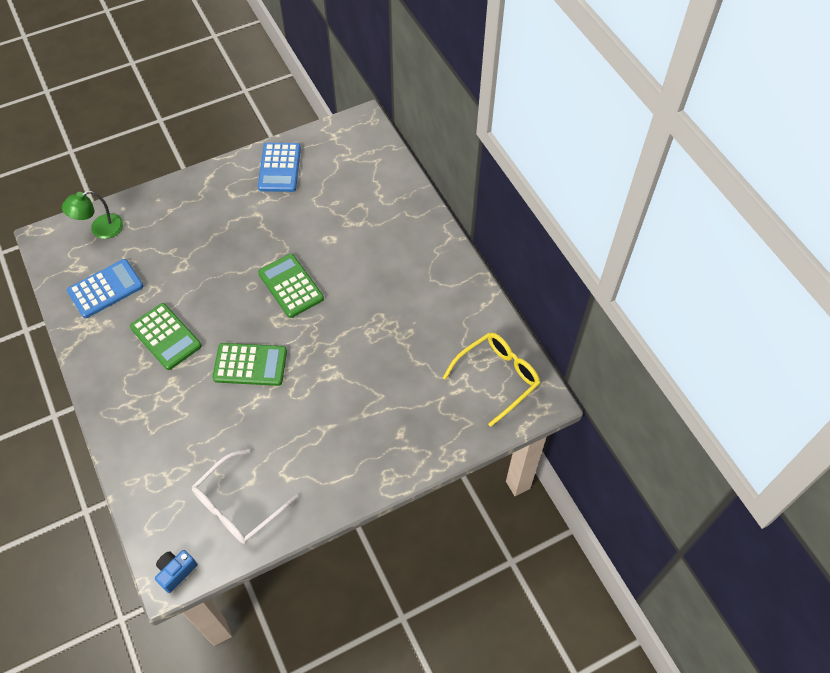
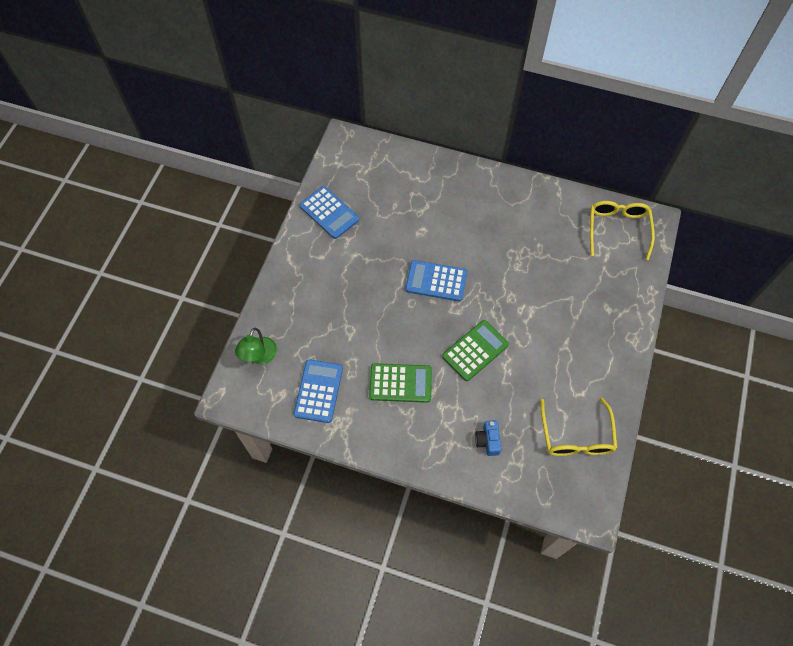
camera: 45 degrees left, 5 degrees up
blue camera [155,550,197,593] -> blue camera moved to [475,420,502,456]
white glasses [192,449,298,544] -> yellow glasses [540,397,617,456]
green calculator [258,254,324,318] -> blue calculator [405,260,467,301]

